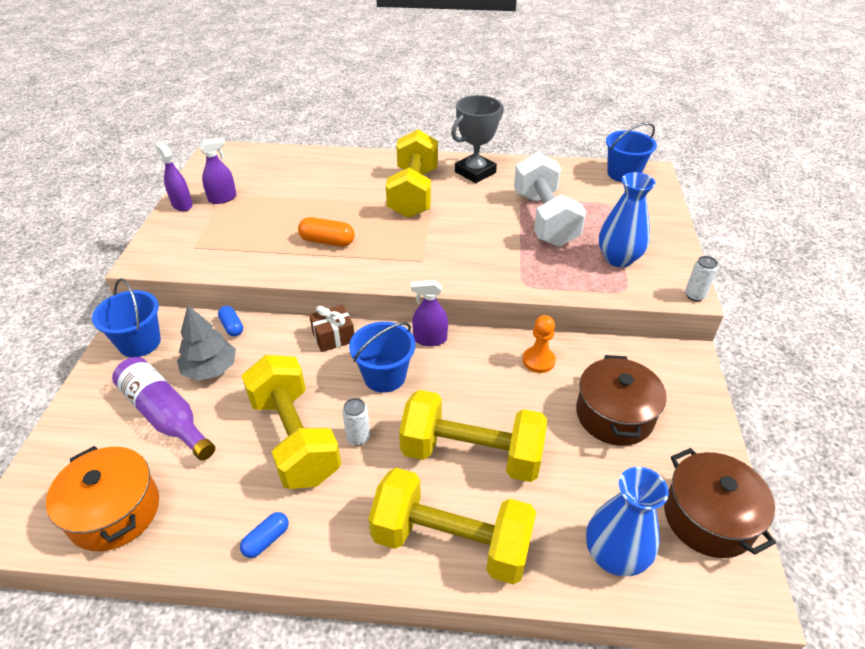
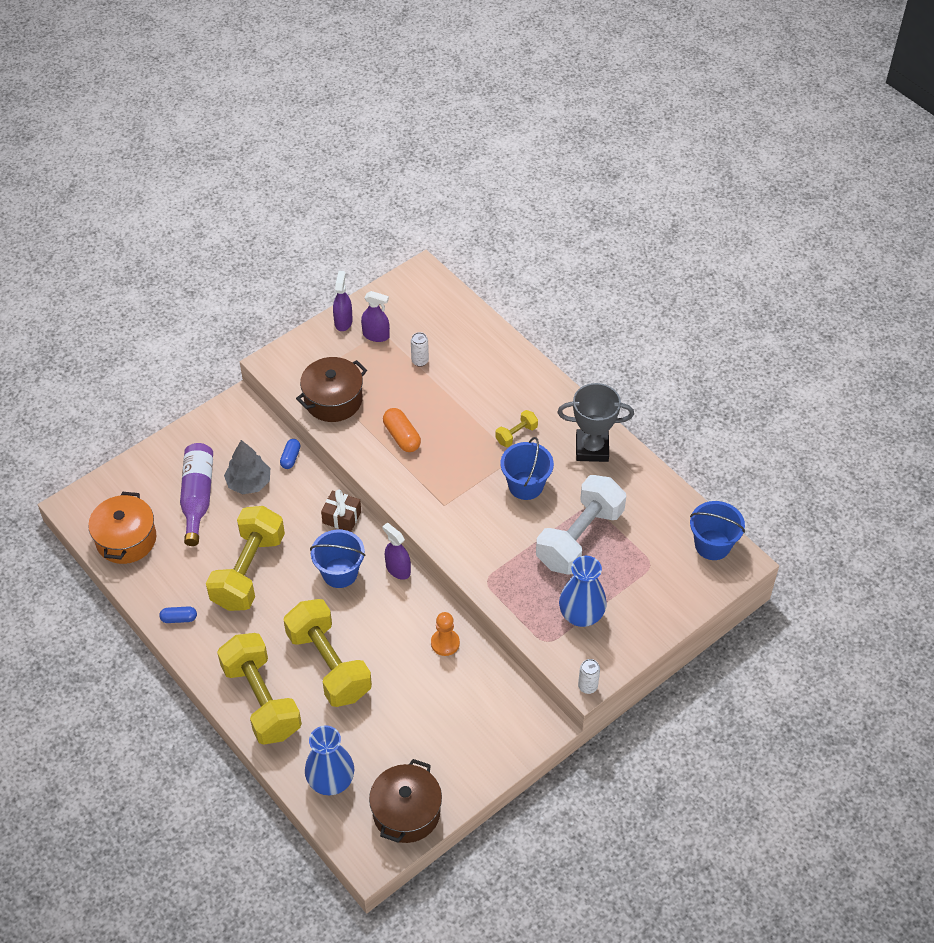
camera: 45 degrees right, 10 degrees up
blue bucket [92,278,161,357] -> blue bucket moved to [501,437,554,500]
white can [342,398,370,446] -> white can moved to [411,332,429,367]
yellow dumbbell [386,129,438,218] -> yellow dumbbell [495,410,538,447], size x0.44
brown pot [576,355,667,446] -> brown pot moved to [296,357,367,422]

